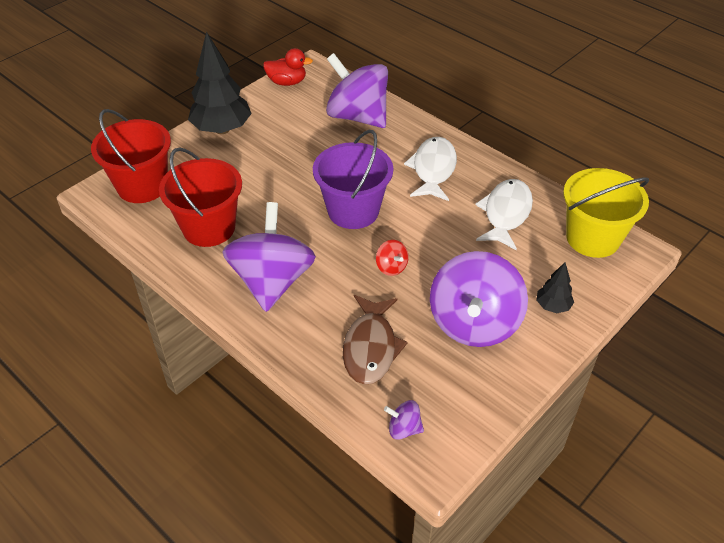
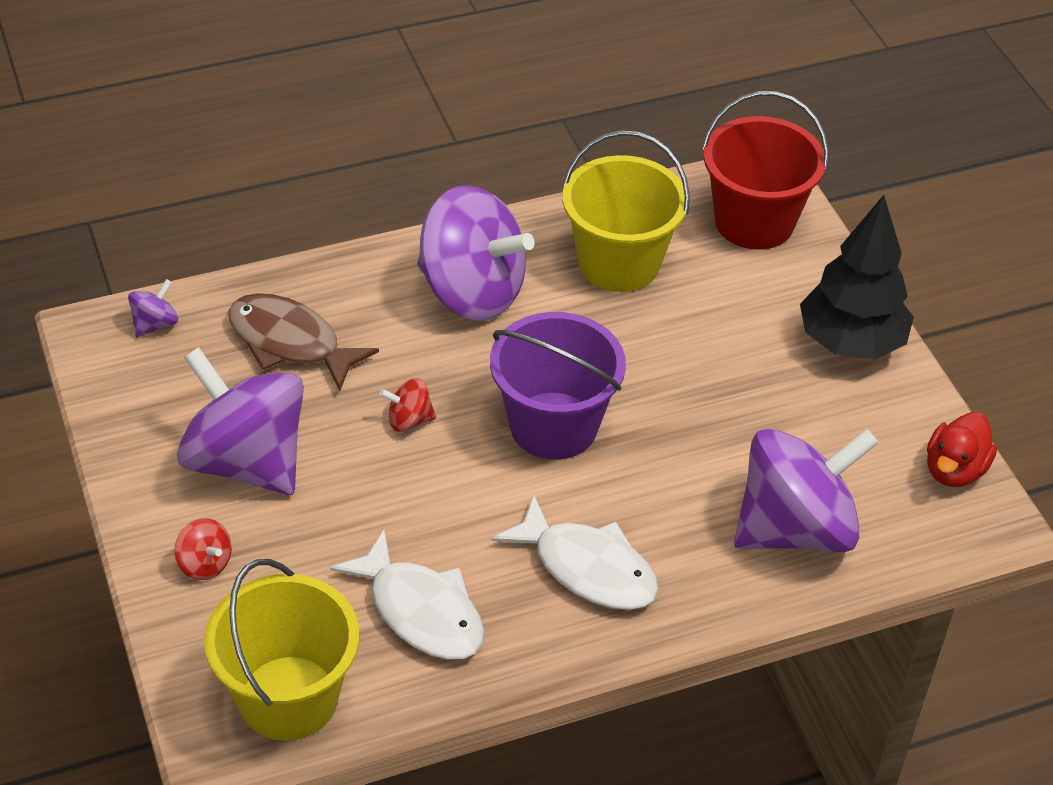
camera: 115 degrees right, 0 degrees up
red bucket [159,148,242,247] -> yellow bucket [563,130,690,292]
black tree [536,262,574,313] -> red spinning top [174,518,232,580]

